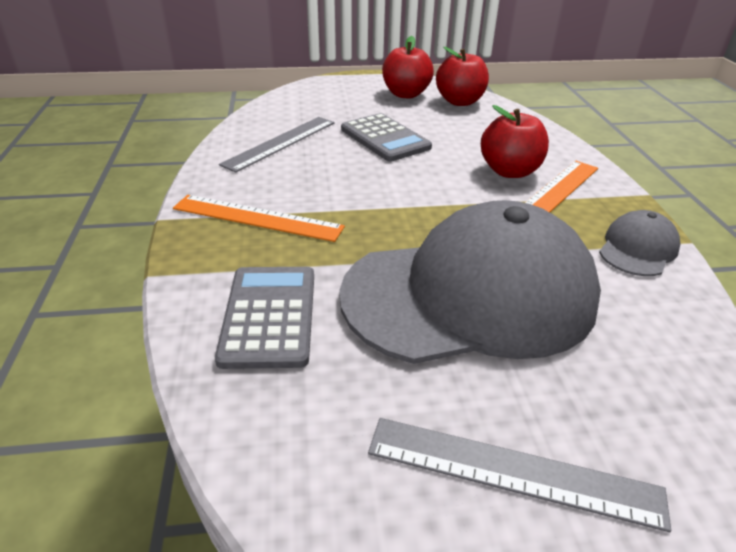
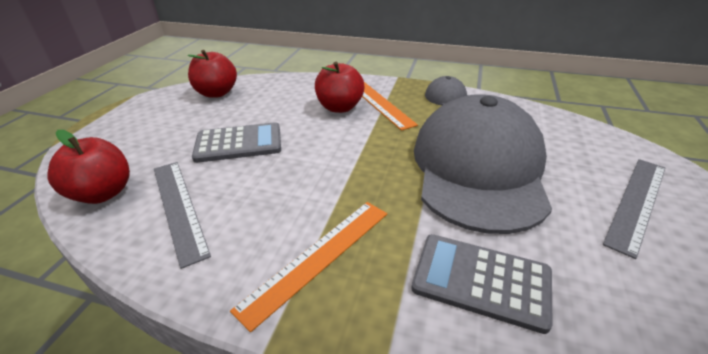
camera: 65 degrees left, 0 degrees up
red apple [382,36,434,98] -> red apple moved to [47,130,130,204]

